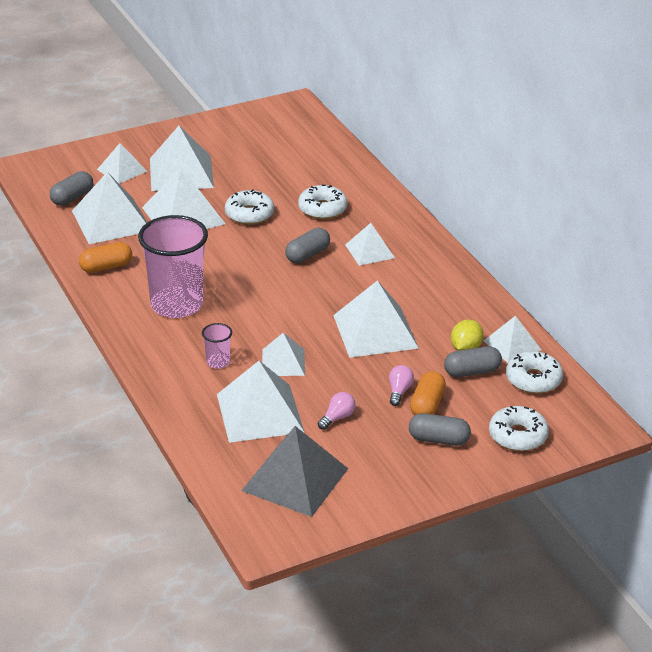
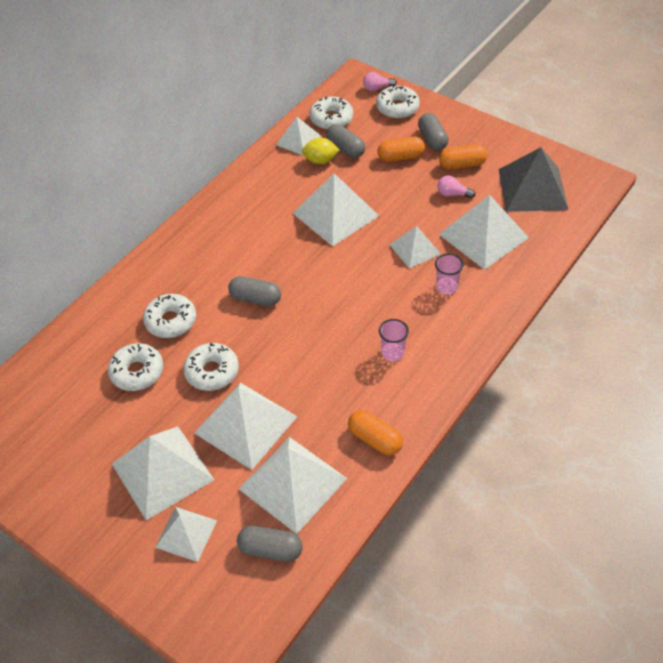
camera: 115 degrees left, 15 degrees up
pink cup [138,215,208,318] -> pink cup [379,319,409,361], size x0.43
white pyramid [345,223,395,266] -> none
pink light bulb [389,365,414,406] -> pink light bulb moved to [363,72,397,91]
none -> white donut [108,343,163,391]
none -> orange capsule [439,144,487,170]

